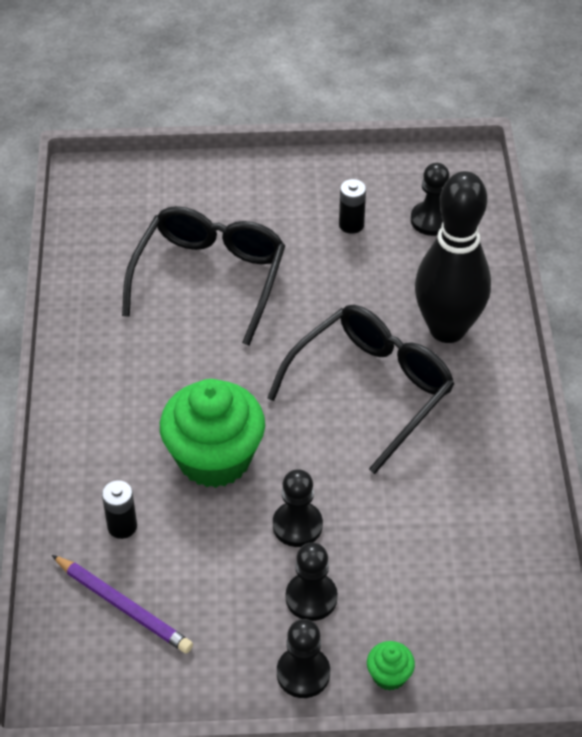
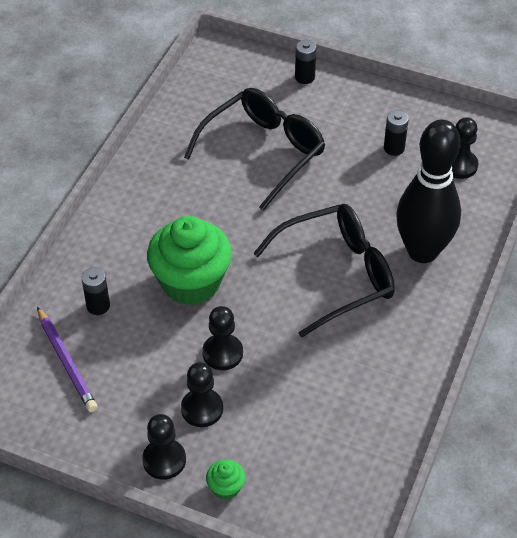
camera: 25 degrees right, 0 degrees up
none -> black battery [295,40,316,84]

